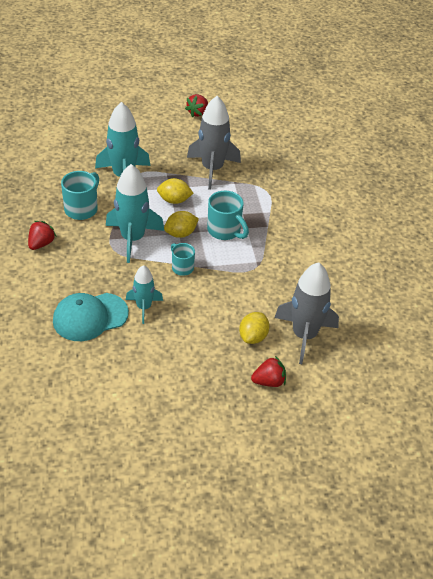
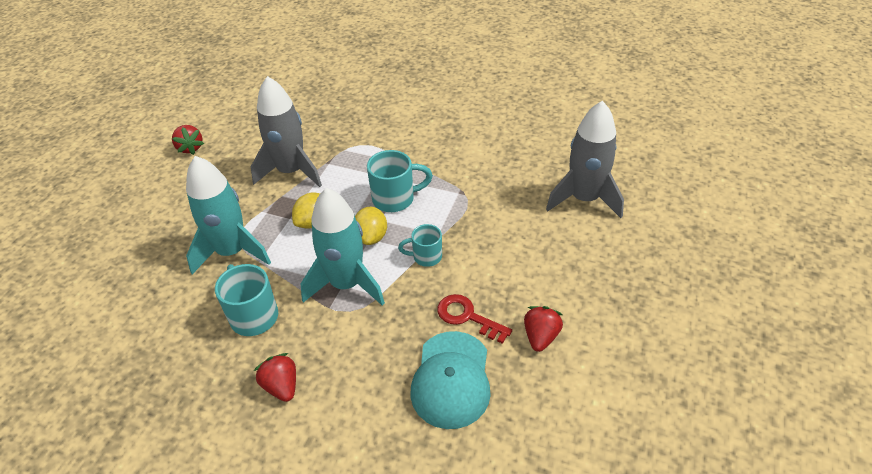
camera: 55 degrees left, 0 degrees up
turquoise rocket [126,265,163,324] -> red key [437,294,512,344]
yellow lemon [239,312,269,344] -> none
red strawberry [251,356,286,387] -> red strawberry moved to [524,306,563,352]

